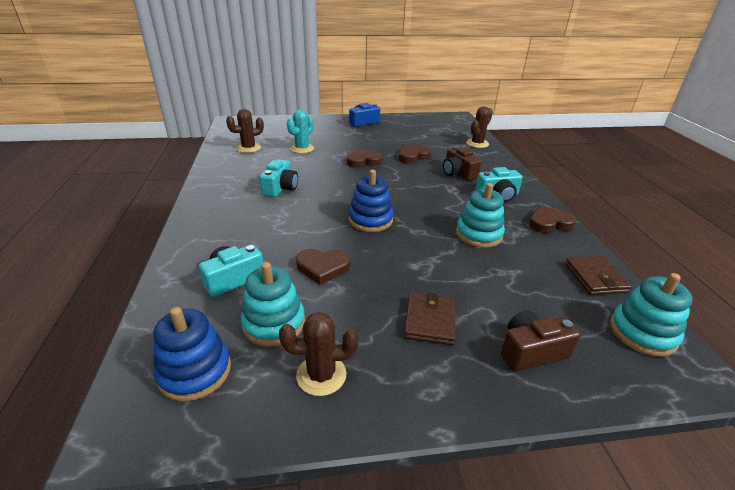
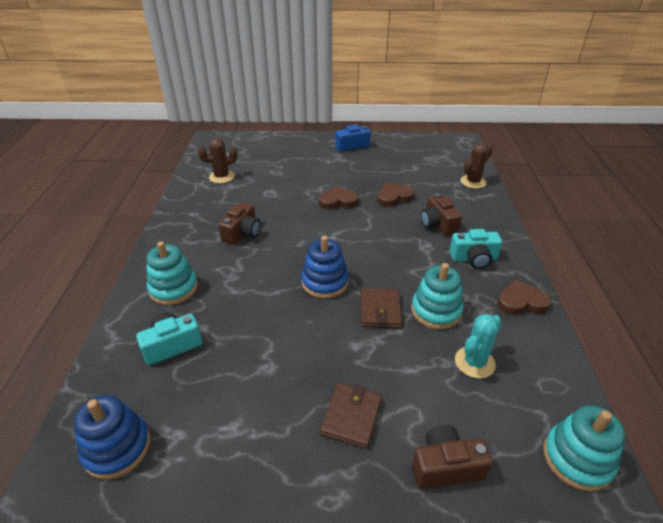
camera: 10 degrees right, 5 degrees up
turquoise stacking toy [241,262,305,347] -> turquoise stacking toy moved to [147,241,198,305]
turquoise camera [259,159,298,197] -> brown camera [218,202,261,245]
brown cactus [279,312,359,396] -> none
turquoise cactus [287,110,314,153] -> turquoise cactus moved to [455,314,502,379]
brown heart [296,249,351,285] -> none
brown wallet [565,256,632,295] -> brown wallet moved to [361,288,402,328]

